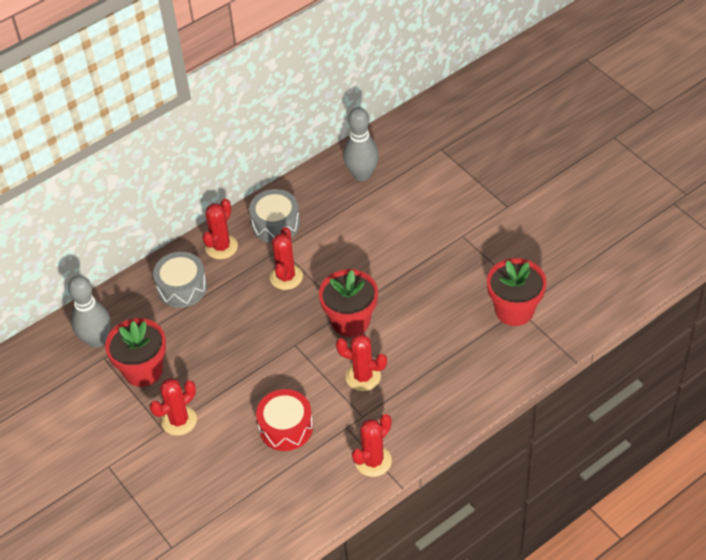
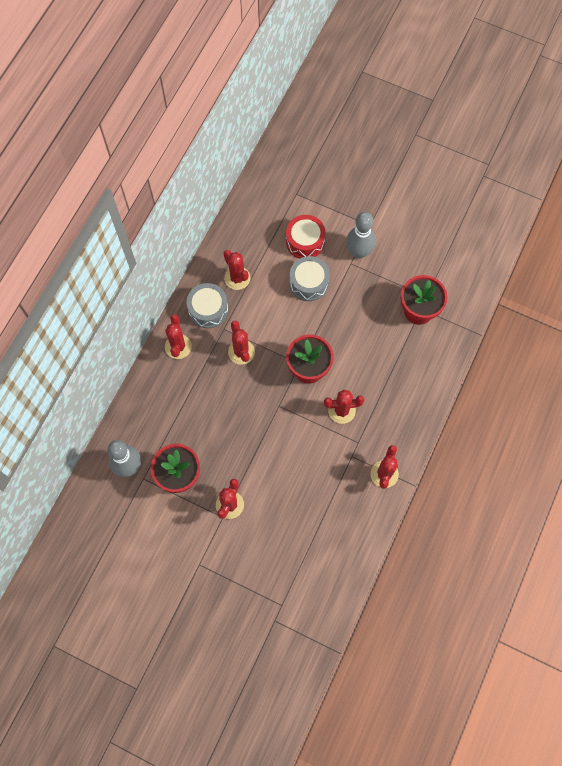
camera: 30 degrees left, 20 degrees up
grey drum [153,252,207,308] -> grey drum moved to [290,256,330,301]
red drum [256,389,313,451] -> red drum moved to [286,215,326,259]
grey bowling pin [343,107,379,181] -> grey bowling pin moved to [346,212,375,259]
none -> red cactus [223,250,251,290]

